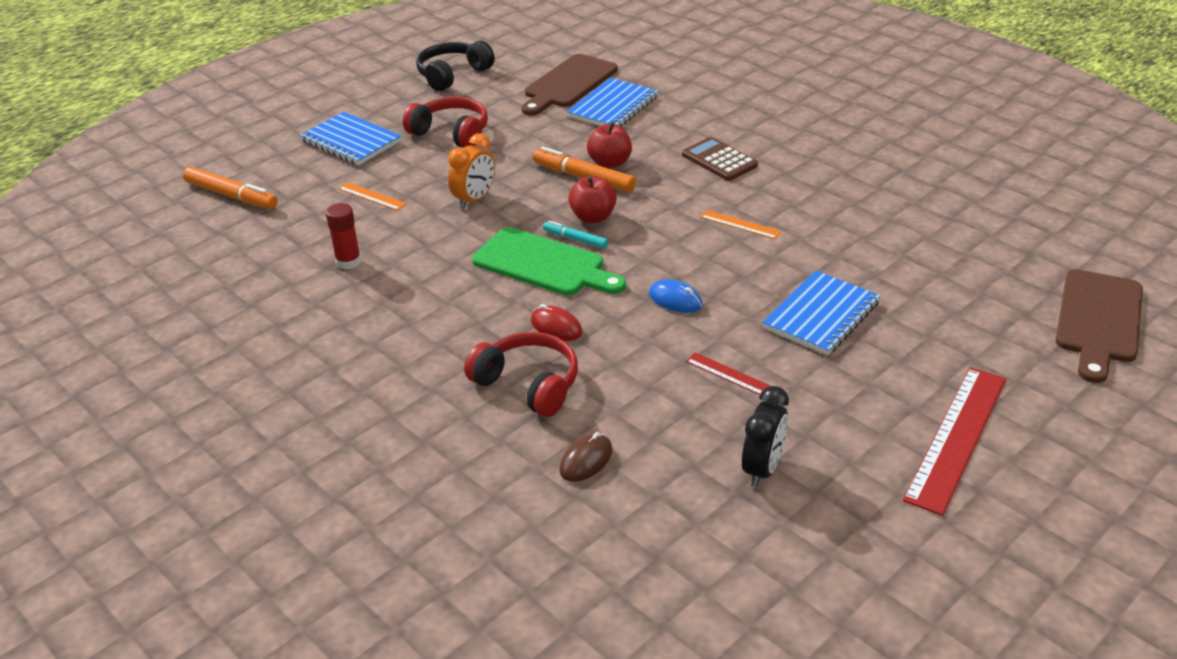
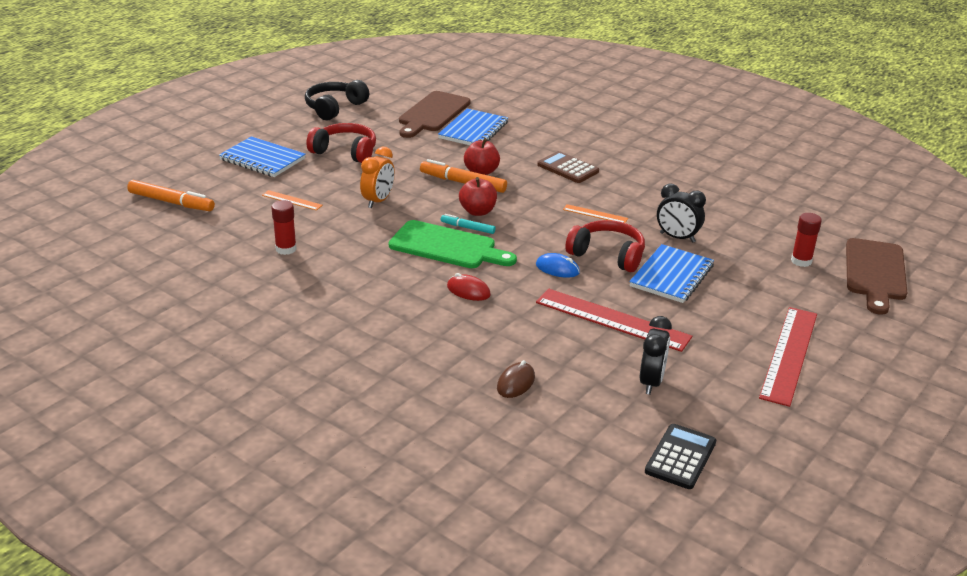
camera: 10 degrees left, 5 degrees down
red headphones [464,332,578,417] -> red headphones moved to [565,220,645,272]
red ruler [686,352,770,395] -> red ruler [536,289,692,352], size x2.11
none -> black calculator [645,424,716,489]
none -> black clock [657,184,706,243]
none -> red glue stick [791,213,822,267]

